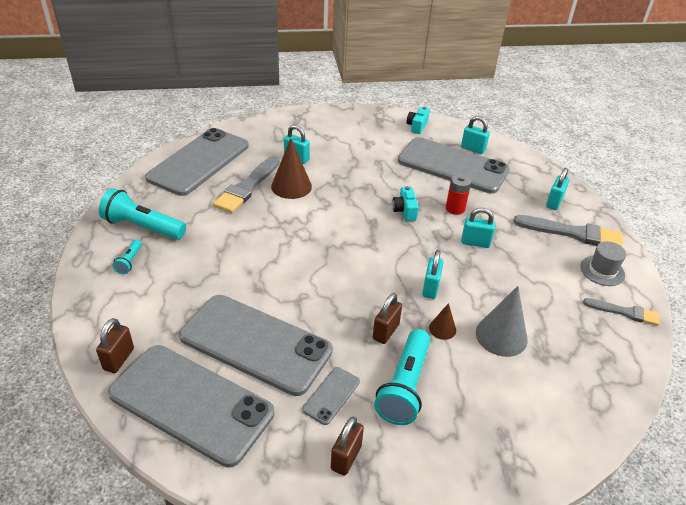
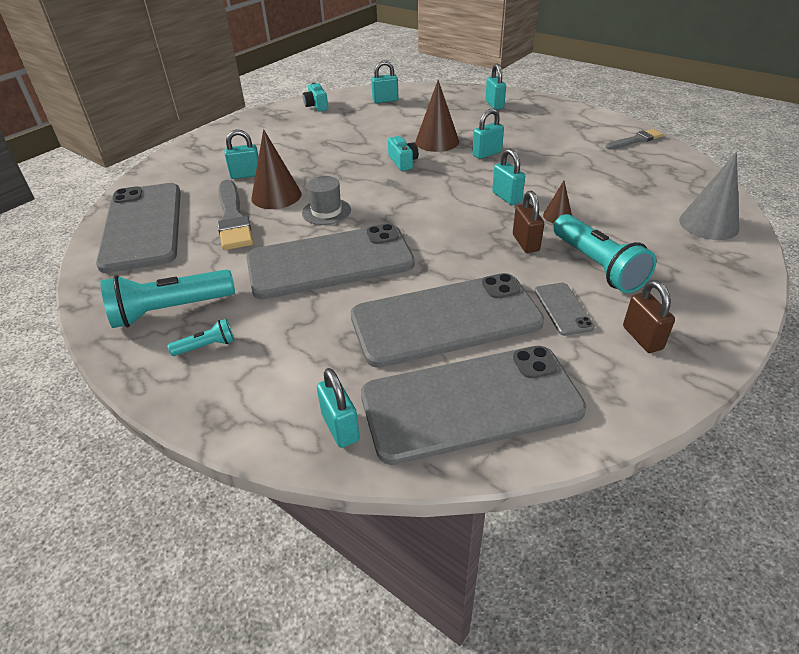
camera: 40 degrees left, 0 degrees up
brown padlock [96,318,134,373] -> turquoise padlock [317,368,360,448]
turquoise flashlight [112,240,142,274] -> turquoise flashlight turned 75 degrees counterclockwise [168,319,234,356]
turquoise camera [392,186,419,221] -> turquoise camera turned 150 degrees counterclockwise [388,136,419,171]
grey phone [398,137,510,194] -> grey phone moved to [246,224,415,299]
red battery [446,174,471,215] -> brown cone [415,80,459,152]
grey cone [476,286,528,357] -> grey cone moved to [679,152,739,240]
grey brush [513,215,623,247] -> none
grey hat [580,241,626,286] -> grey hat moved to [302,176,351,225]

